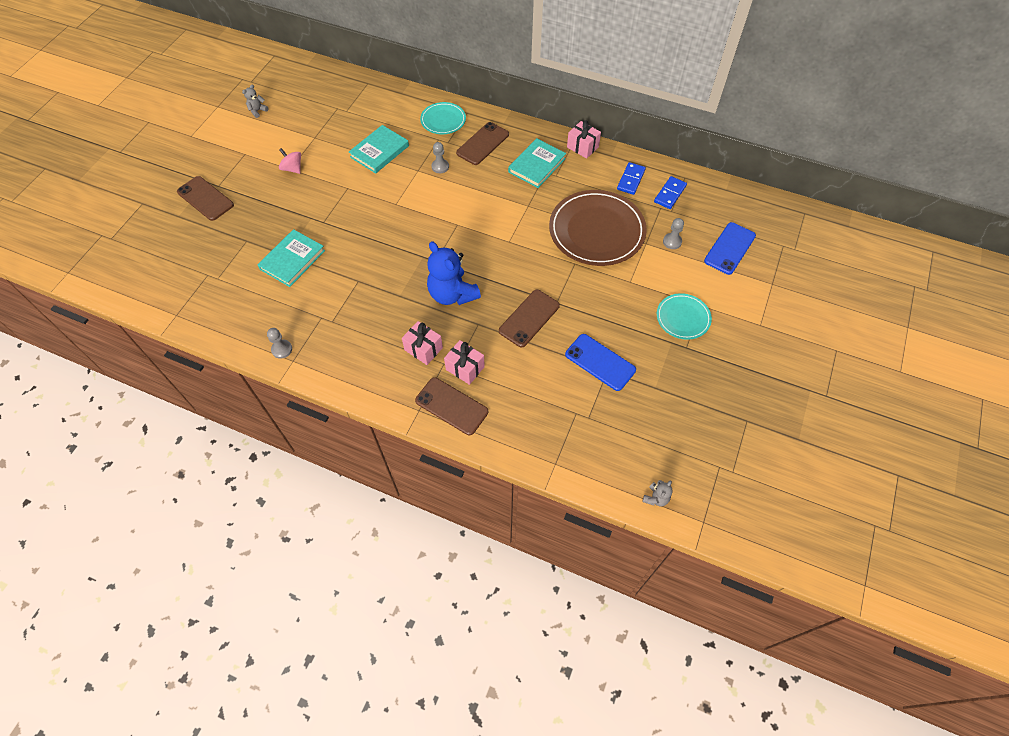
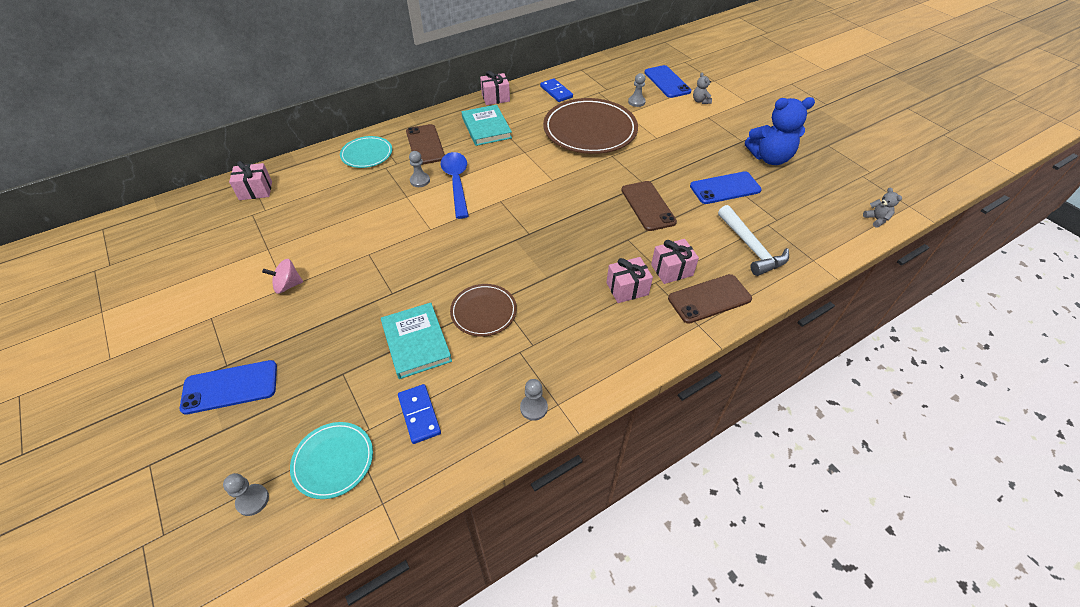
camera: 55 degrees left, 10 degrees down
brown phone [177,176,234,221] -> blue phone [180,360,277,415]
grey teddy bear [242,85,268,118] -> grey teddy bear moved to [693,73,712,104]
turquoise book [349,125,409,174] -> none
blue teddy bear [427,241,481,305] -> blue teddy bear moved to [745,97,815,165]
blue domino [654,176,687,209] -> blue domino moved to [398,384,441,444]
turquoise plate [657,293,712,340] -> turquoise plate moved to [290,422,373,499]
none -> grey pawn [223,473,269,516]
none -> pink gift [229,161,272,200]
none -> blue spoon [441,152,469,219]
none -> brown plate [450,284,517,336]
none -> white hammer [718,205,789,276]

